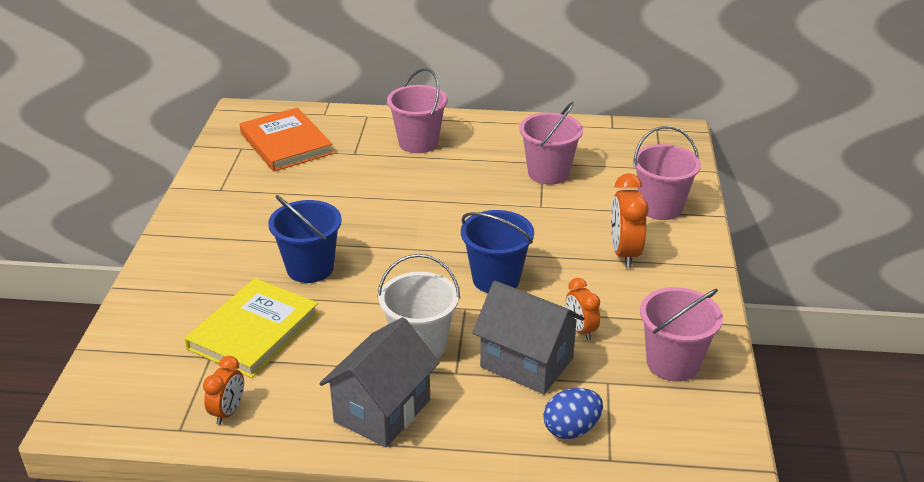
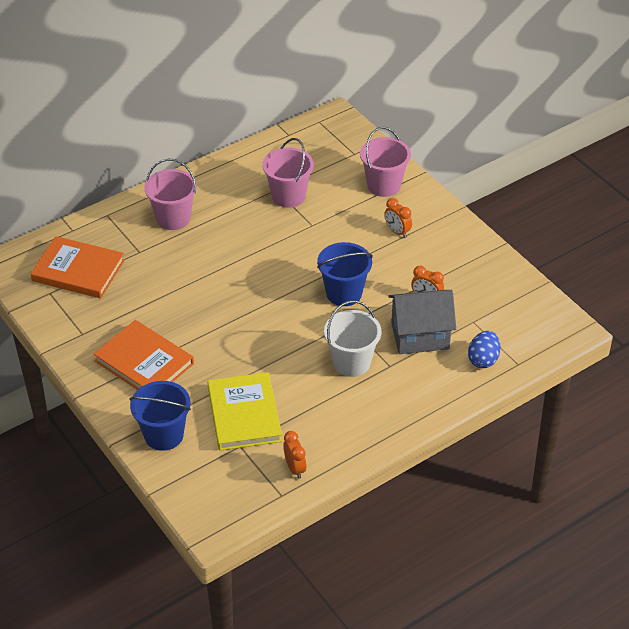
camera: 40 degrees left, 10 degrees up
blue bucket [268,195,342,283] -> blue bucket moved to [129,381,191,451]
grey house [319,317,439,447] -> none
orange clock [611,173,649,268] -> orange clock [384,198,412,238], size x0.62
pink bucket [640,287,723,382] -> none
none -> orange book [93,320,194,390]

